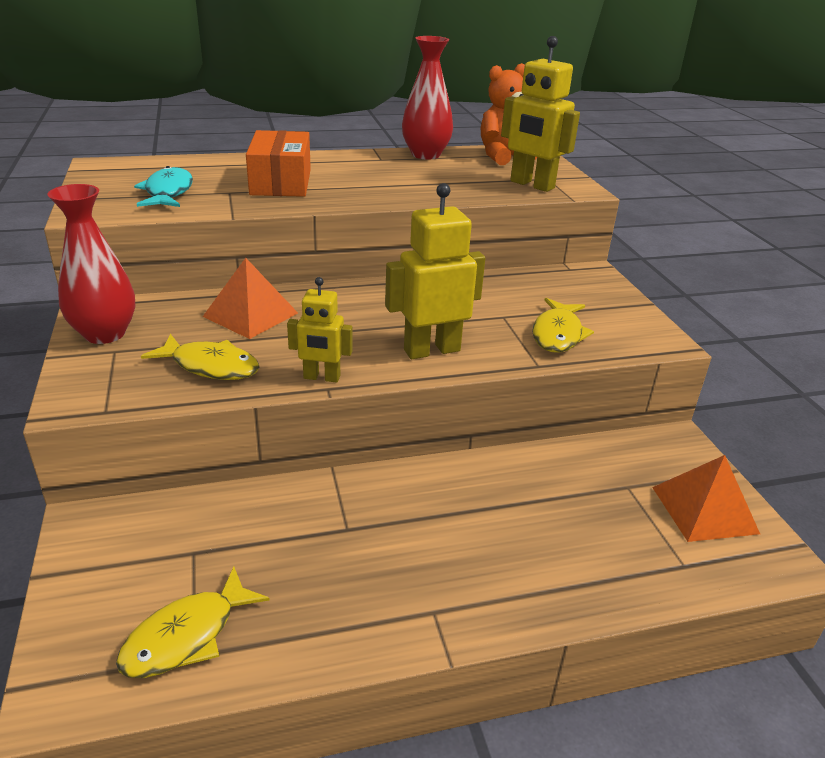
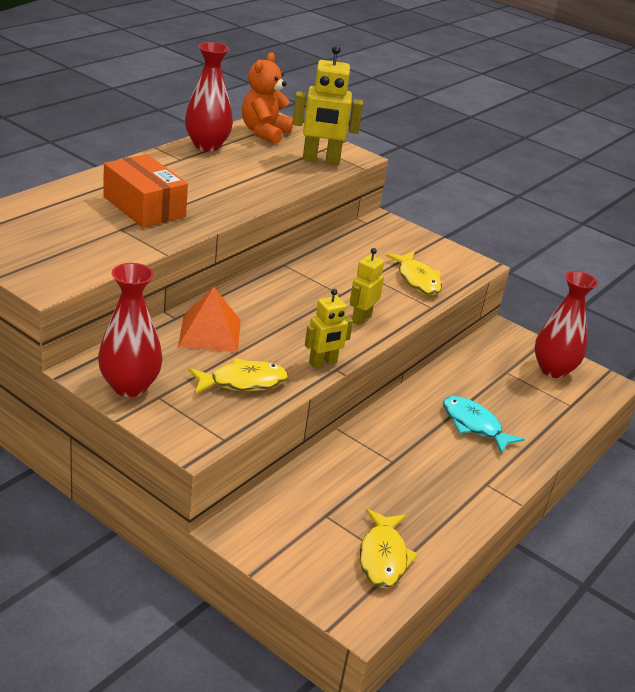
camera: 40 degrees left, 0 degrees up
turquoise fish [134,166,193,207] -> turquoise fish moved to [443,396,525,454]
yellow robot [385,183,485,359] -> yellow robot [350,248,384,325], size x0.60
orange pyramid [652,455,760,542] -> red vase [534,271,598,378]

